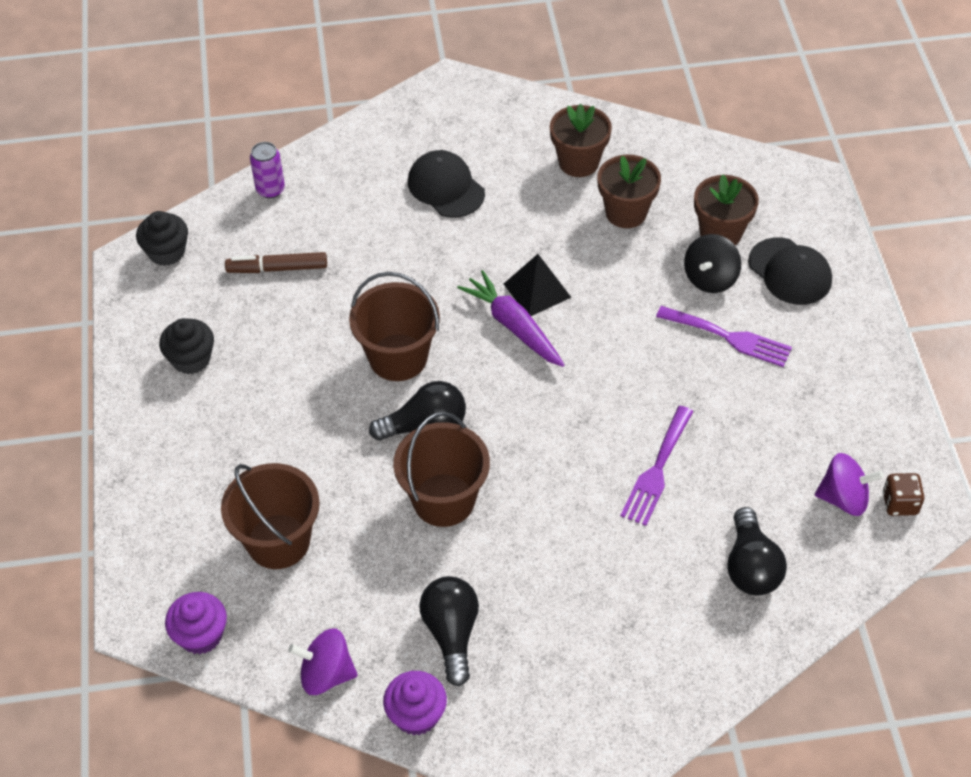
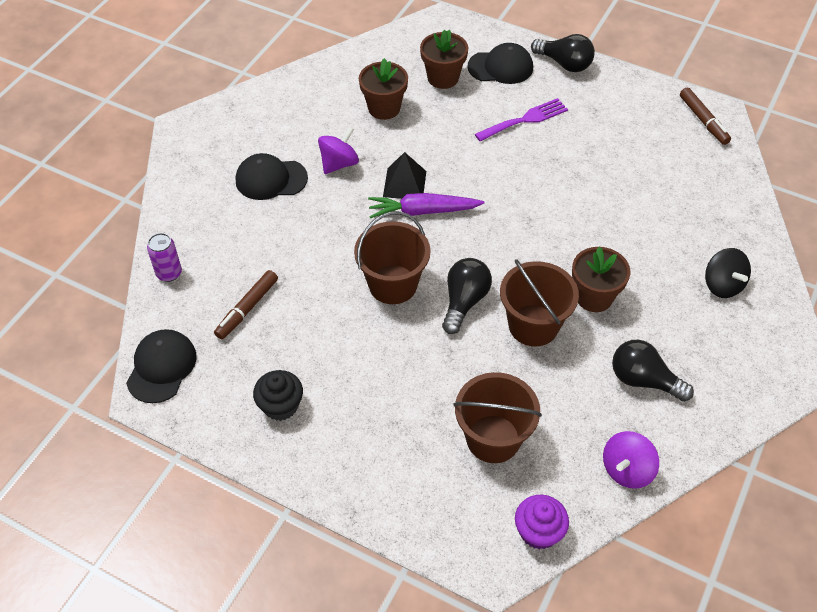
camera: 55 degrees left, 0 degrees up
black cupcake [136,211,188,266] -> black cap [126,329,196,403]
purple cupcake [383,671,447,735] -> none
brown flower pot [550,104,612,177] -> brown flower pot moved to [572,246,631,312]
purple fork [621,406,693,526] -> none
black spinning top [684,234,741,293] -> black spinning top moved to [705,248,751,298]
black light bulb [727,507,787,595] -> black light bulb moved to [531,34,595,72]
purple spinning top [815,453,884,516] -> purple spinning top moved to [318,126,359,174]
brown dice [883,473,924,516] -> brown marker [680,87,731,145]

